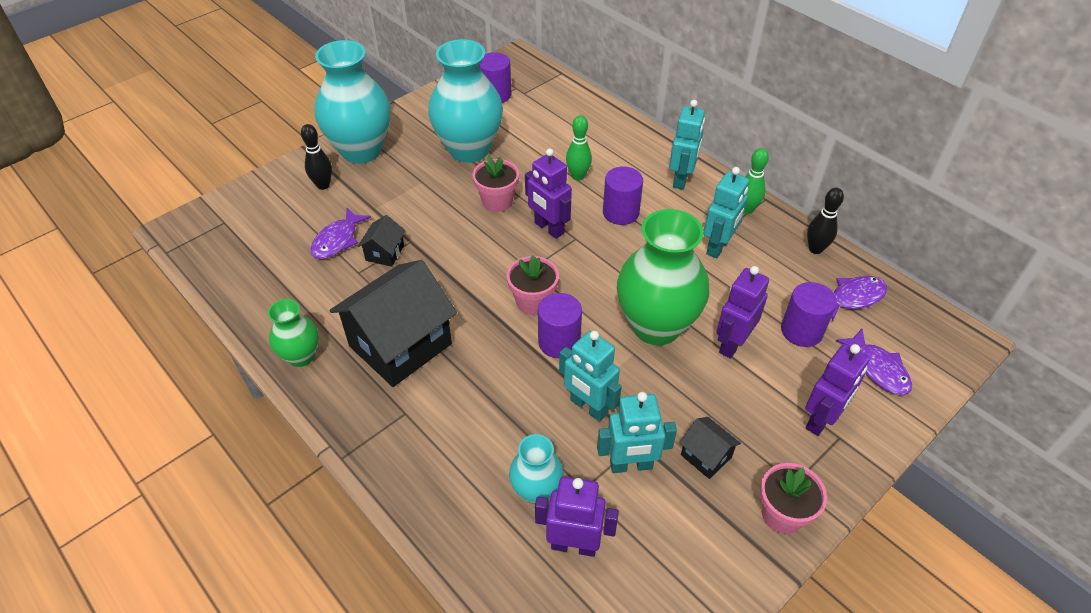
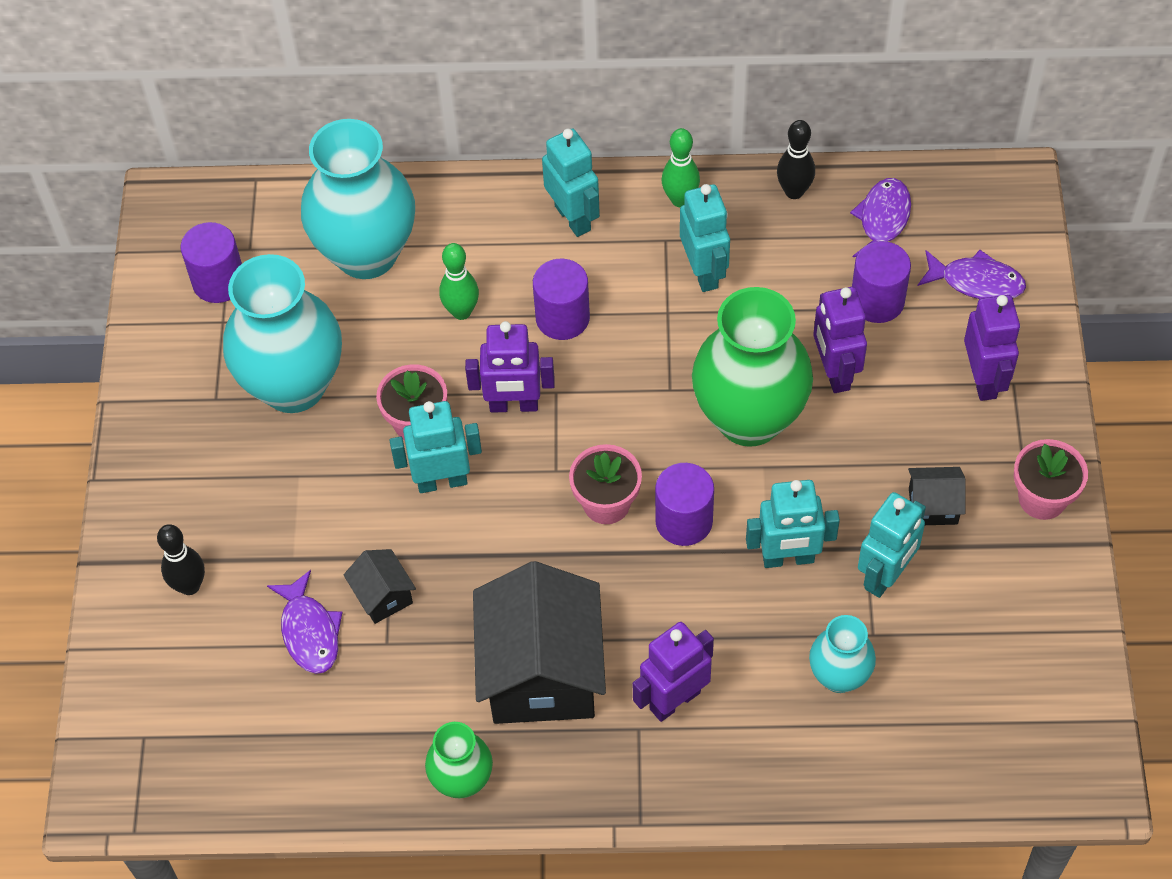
camera: 45 degrees left, 10 degrees up
turquoise vase [315,40,390,164] -> turquoise vase moved to [301,119,415,279]
purple robot [535,477,619,557] -> purple robot moved to [633,622,714,722]
none -> turquoise robot [390,401,482,493]

